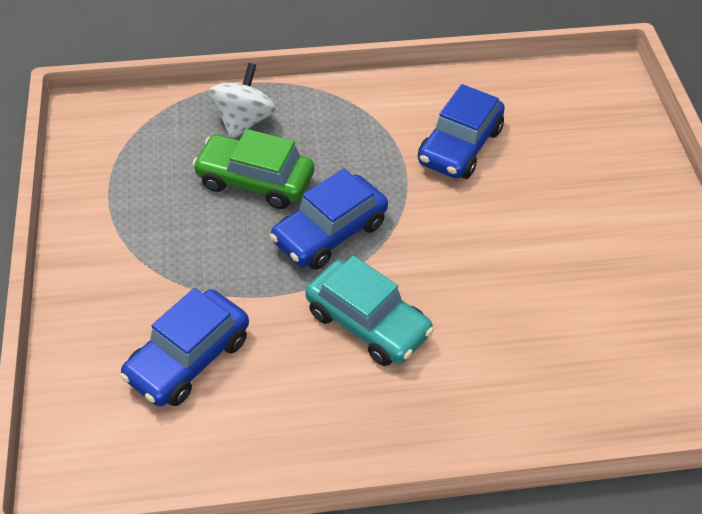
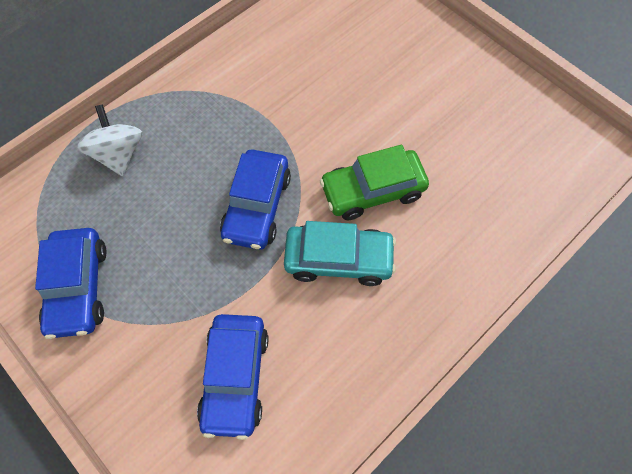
camera: 35 degrees left, 15 degrees up
green car [192,129,314,209] -> green car moved to [320,145,429,220]
blue car [418,84,505,179] -> blue car moved to [35,228,107,339]

